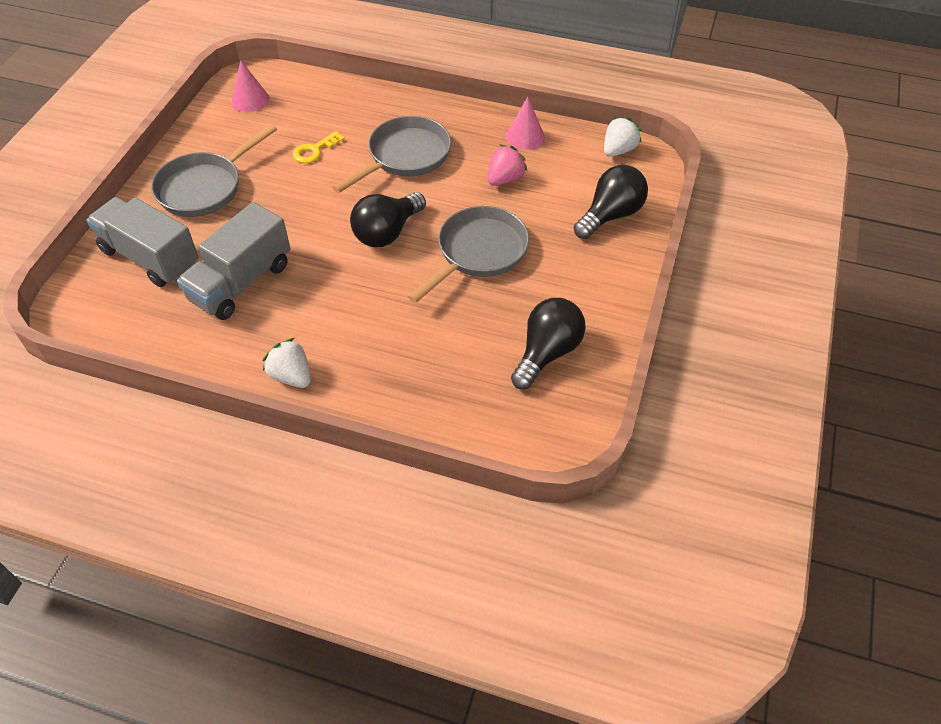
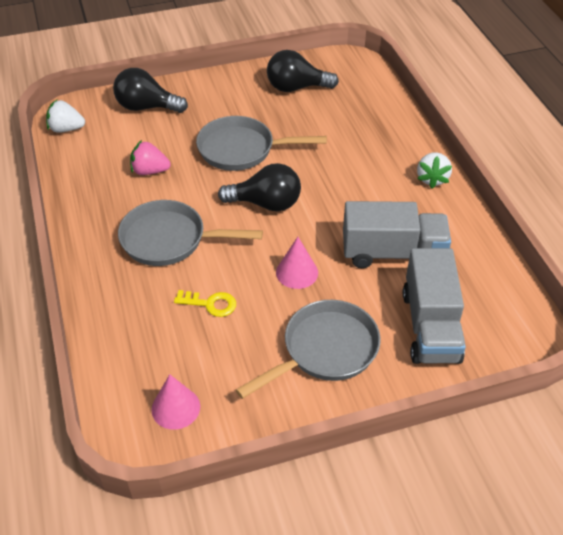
camera: 125 degrees left, 5 degrees down
grey pan [151,124,277,217] -> grey pan turned 45 degrees counterclockwise [236,300,381,399]
pink cone [506,97,545,150] -> pink cone moved to [276,237,318,289]

